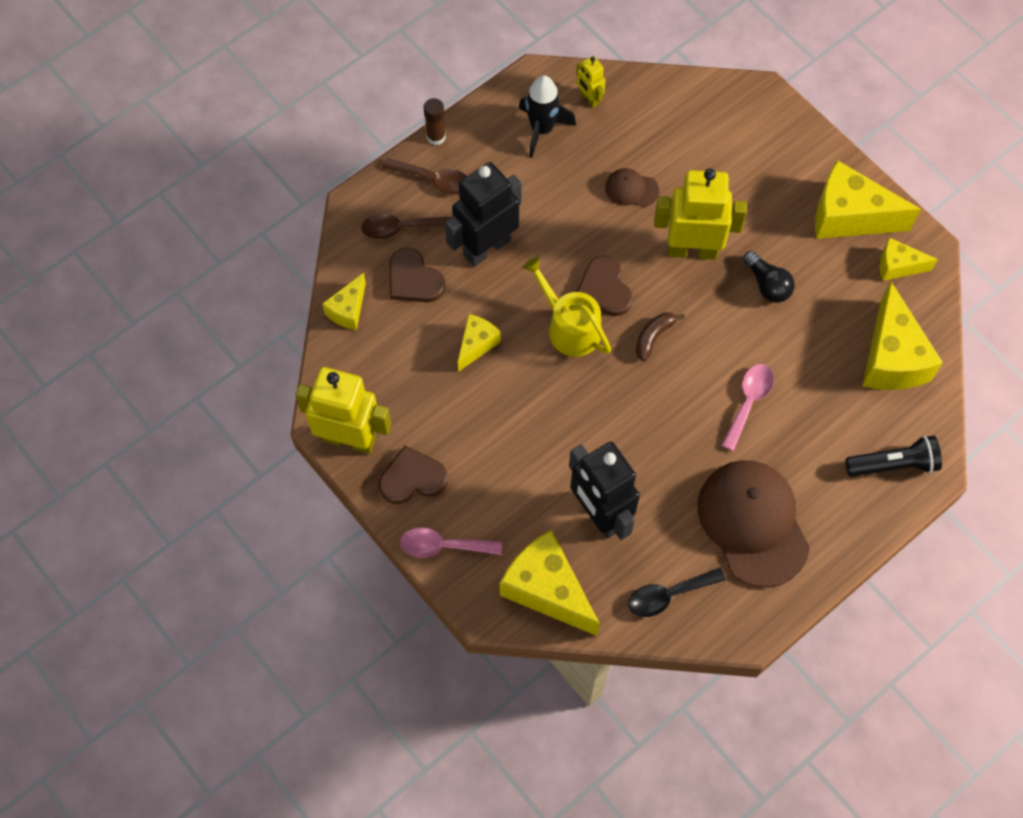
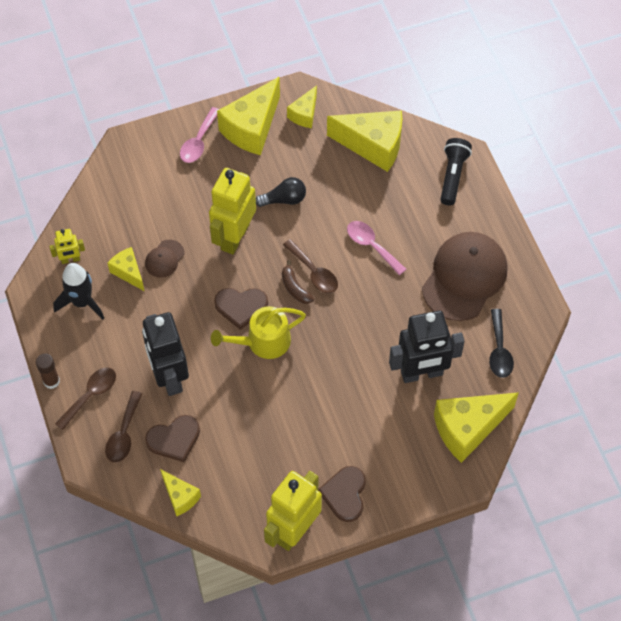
camera: 70 degrees left, 5 degrees down
pink spoon [400,527,502,558] -> pink spoon moved to [180,107,219,163]
yellow cheese [458,314,501,372] -> yellow cheese moved to [108,247,144,291]
brown cap [698,460,810,588] -> brown cap turned 120 degrees clockwise [422,232,508,321]
none -> brown spoon [283,239,338,293]

